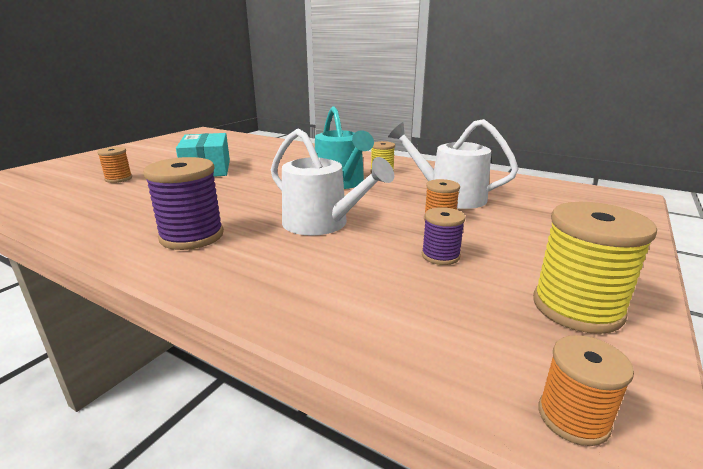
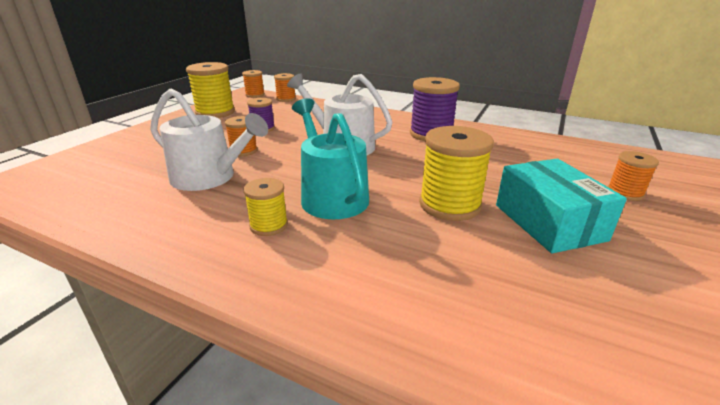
camera: 175 degrees right, 5 degrees up
none -> orange spool [274,73,296,102]
none -> yellow spool [419,126,494,221]

